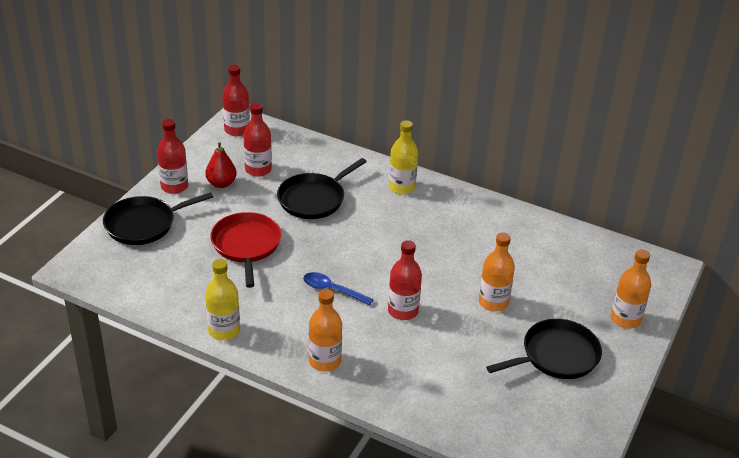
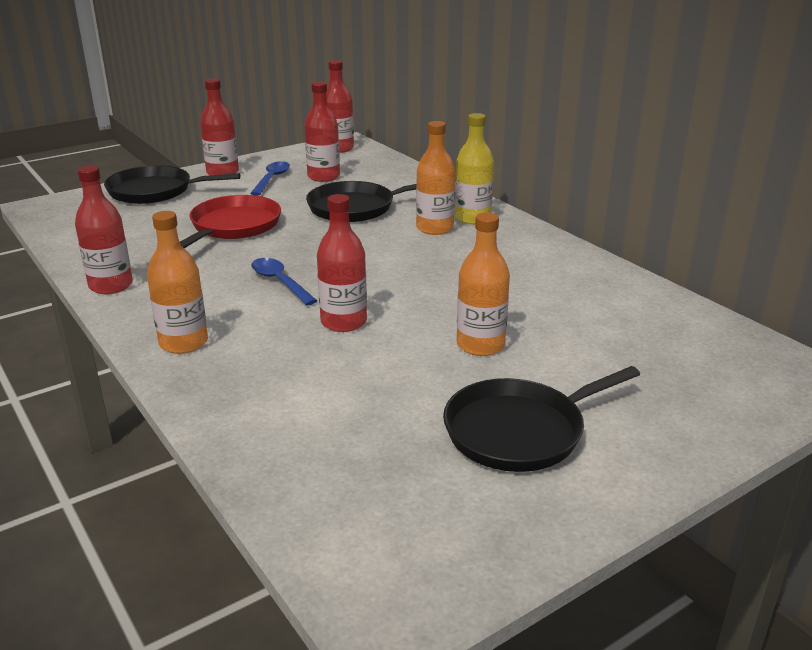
camera: 30 degrees right, 10 degrees down
red pear [205,142,237,188] -> blue spoon [250,161,290,196]
yellow bottle [205,259,240,341] -> red bottle [75,166,133,294]
black pan [486,319,602,379] -> black pan turned 150 degrees clockwise [443,366,640,472]
orange bottle [611,249,651,329] -> orange bottle moved to [416,121,455,235]

